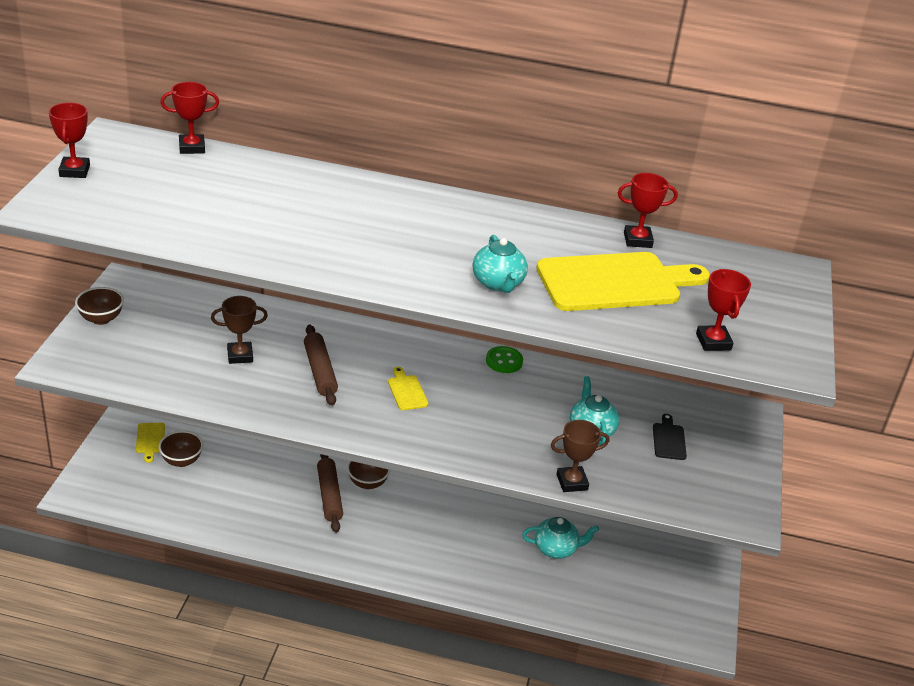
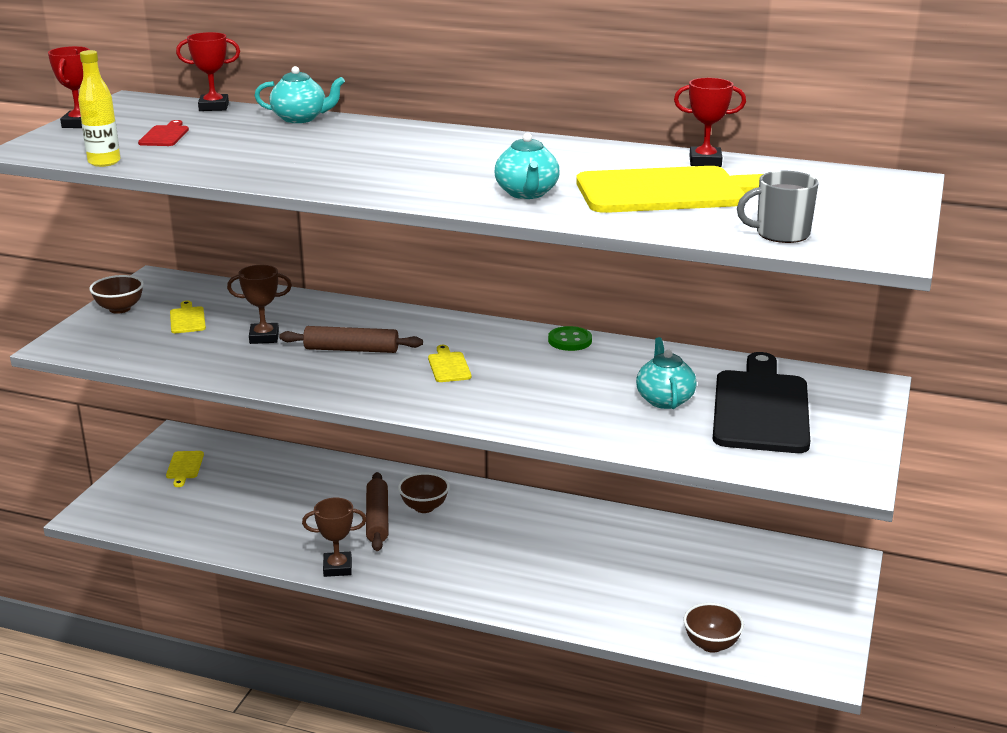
camera: 10 degrees right, 10 degrees down
brown bowl [159,431,203,467] -> brown bowl moved to [683,603,744,653]
brown rolling pin [304,325,338,406] -> brown rolling pin turned 75 degrees counterclockwise [279,326,423,353]
turquoise teapot [522,517,599,559] -> turquoise teapot moved to [254,66,345,123]
brown trophy [551,420,609,492] -> brown trophy moved to [302,498,367,577]
black cutting board [653,414,687,460] -> black cutting board [713,352,810,453], size x2.41
red trophy [696,269,751,351] -> grey mug [737,171,819,243]
none -> yellow bottle [78,50,120,167]
none -> red cutting board [138,120,189,146]
none -> yellow cutting board [170,301,206,333]

